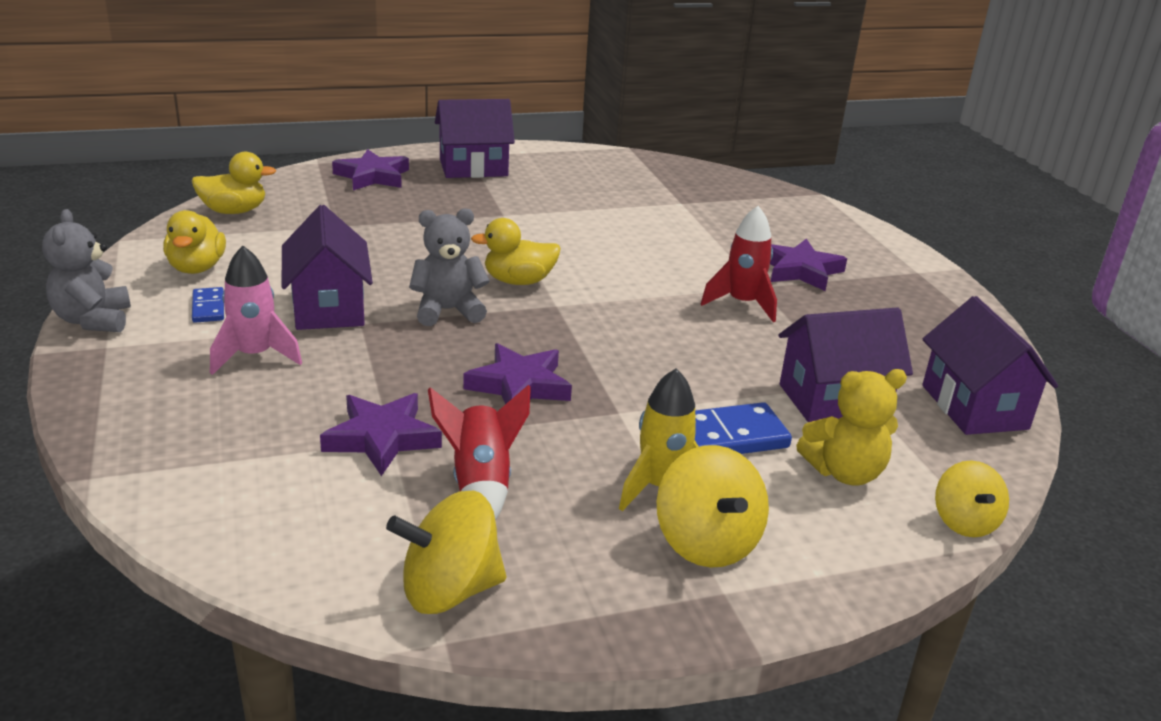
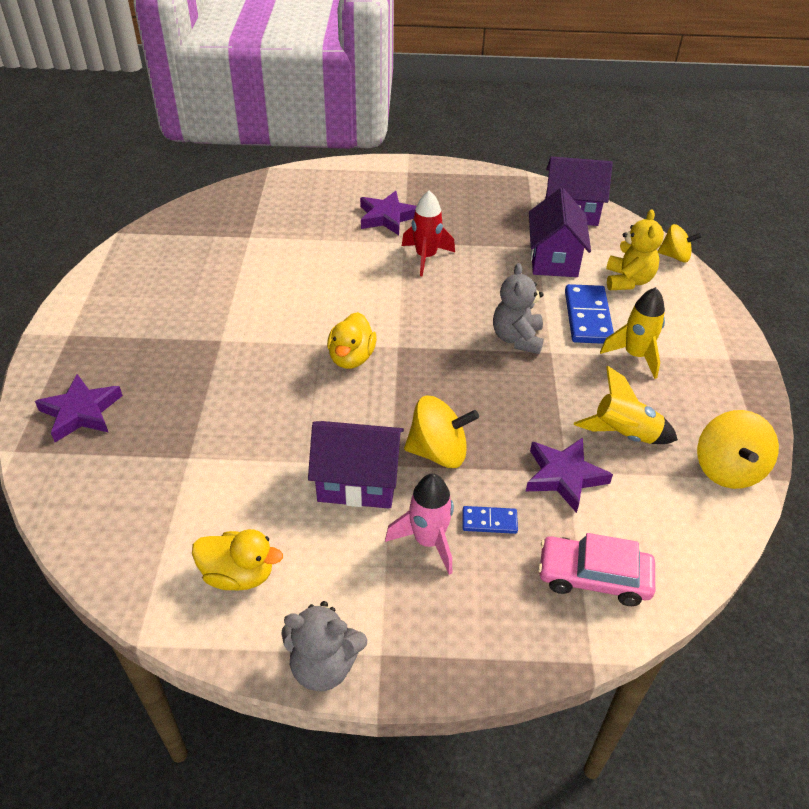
camera: 70 degrees left, 15 degrees up
yellow duck [192,152,276,214] -> none
blue domino [192,287,224,323] -> blue domino moved to [462,506,518,534]
grey teddy bear [409,208,490,326] -> grey teddy bear moved to [493,263,544,354]
red rocket [428,385,531,520] -> yellow rocket [574,366,678,444]
purple house [435,99,515,178] -> none
purple star [463,343,572,404] -> none
yellow spinning top [657,445,769,568] -> yellow spinning top moved to [404,395,479,468]
none -> pink car [538,533,655,606]

